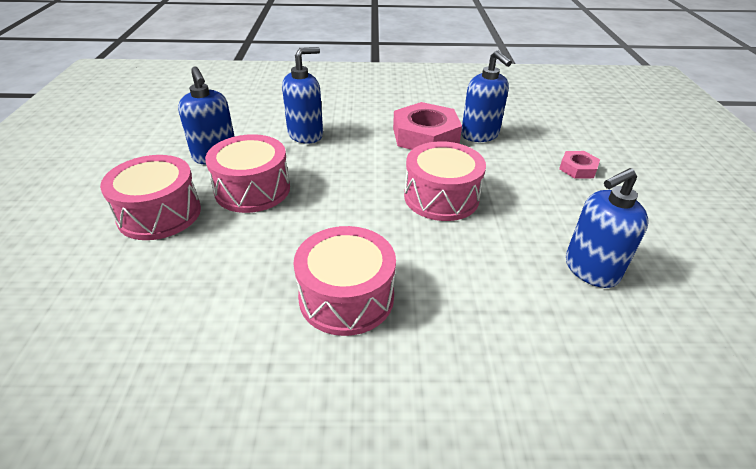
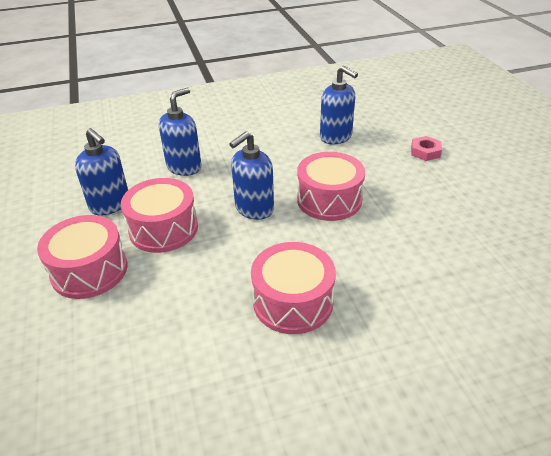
camera: 15 degrees left, 0 degrees up
pink nut [393,102,462,150] -> none
blue soap dispenser [566,168,648,288] -> blue soap dispenser moved to [229,131,274,220]

